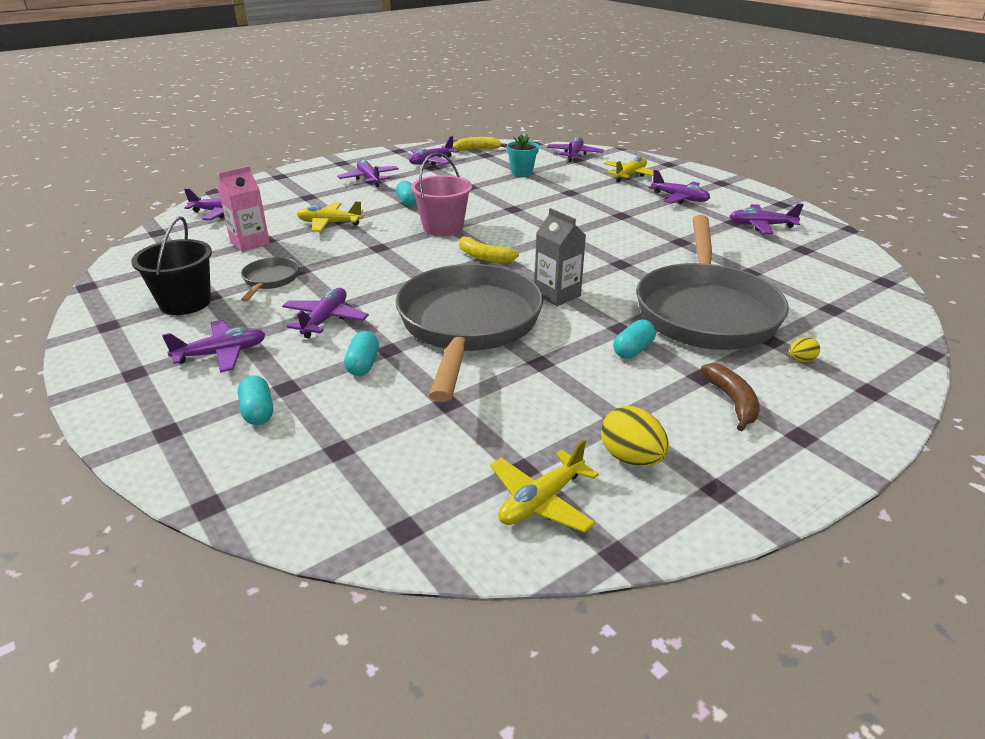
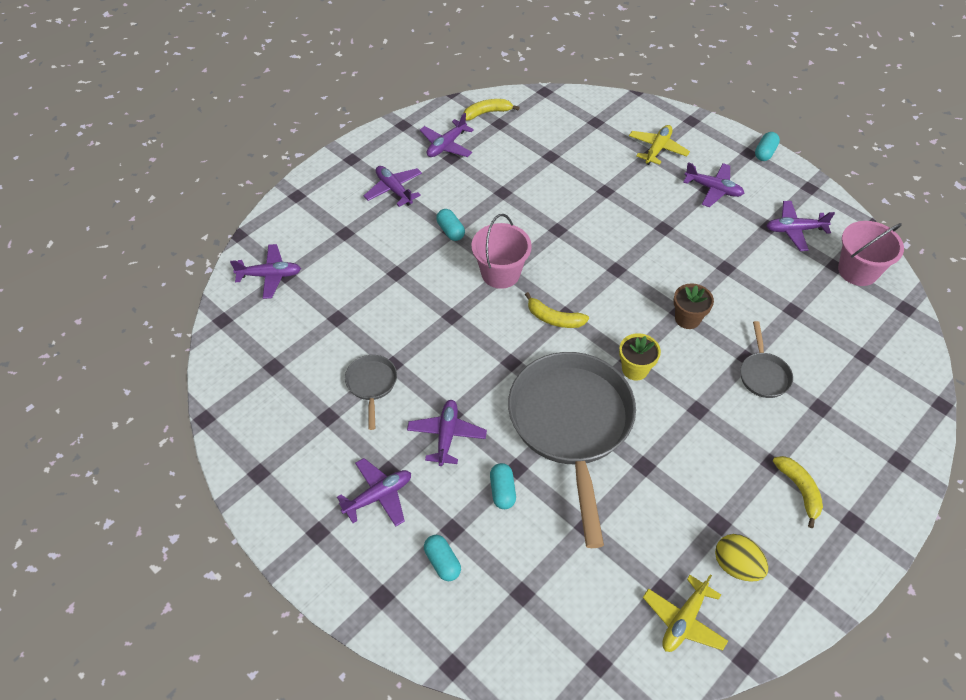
camera: 10 degrees left, 20 degrees up
black bucket [131,217,212,315] -> none
pink carton [218,166,270,252] -> none
yellow plane [297,201,363,232] -> none
turquoise flower pot [506,134,539,177] -> none
grey carton [535,208,586,306] -> yellow flower pot [619,333,661,380]
purple plane [547,137,604,162] -> none
turquoise capsule [613,319,656,359] -> turquoise capsule moved to [755,132,780,161]
grey pan [636,215,789,350] -> grey pan [740,321,793,398], size x0.42
brown banana [701,363,759,431] -> yellow banana [773,456,823,528]
yellow egg [789,337,820,362] -> none
none -> brown flower pot [674,283,714,329]
none -> pink bucket [838,221,904,286]

